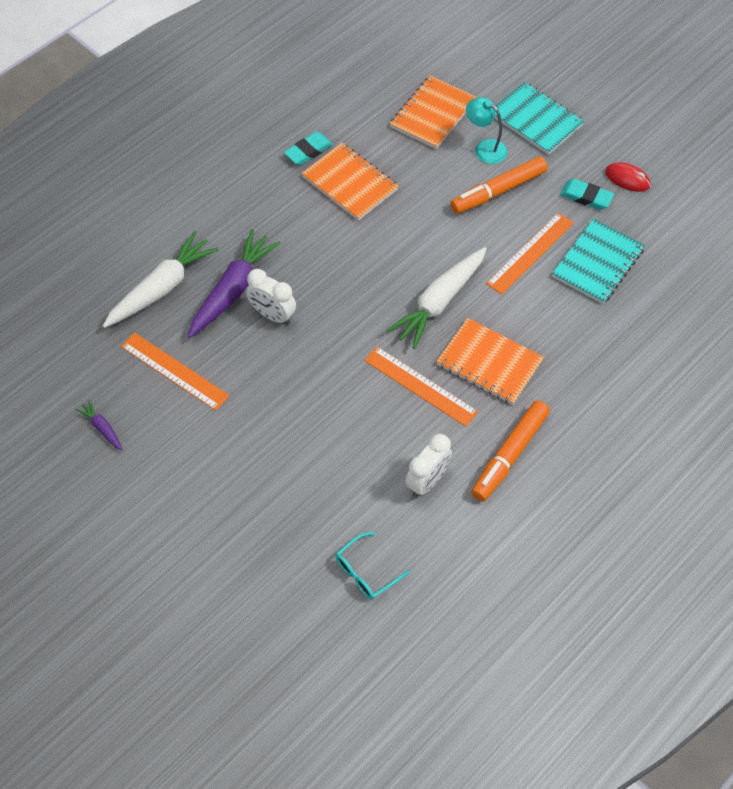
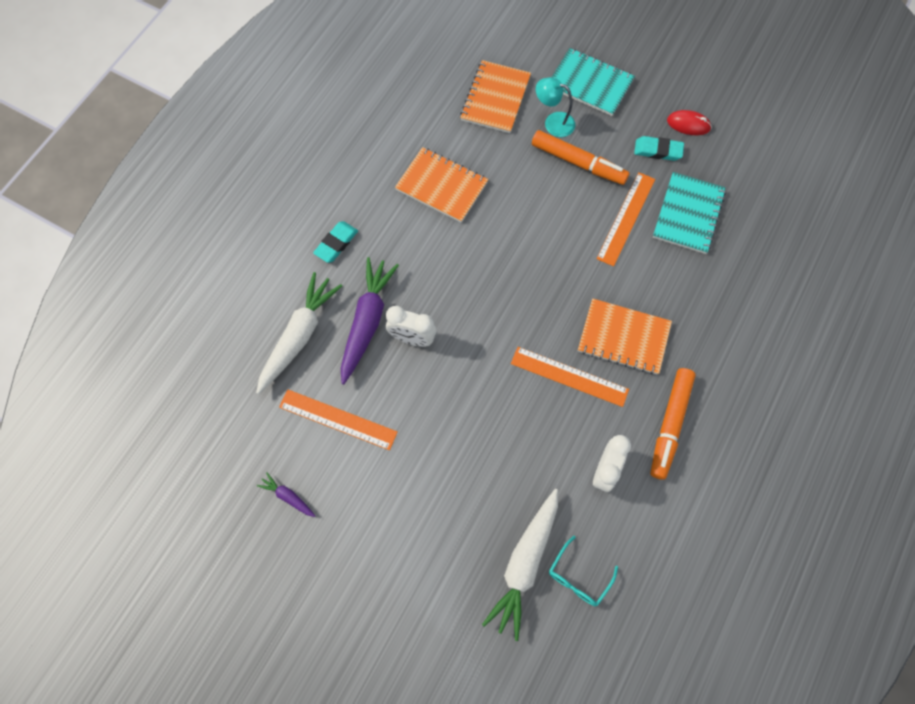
camera: 15 degrees left, 10 degrees up
turquoise eraser [284,132,333,165] -> turquoise eraser moved to [313,221,358,263]
white carrot [387,247,487,349] -> white carrot moved to [482,489,558,641]
orange marker [450,156,548,214] -> orange marker turned 105 degrees counterclockwise [532,130,629,185]

